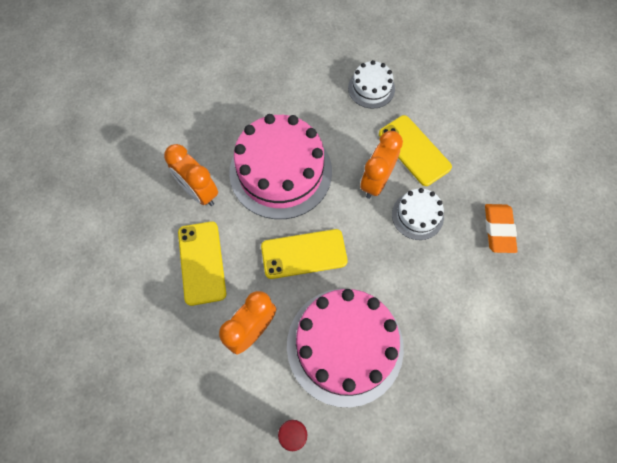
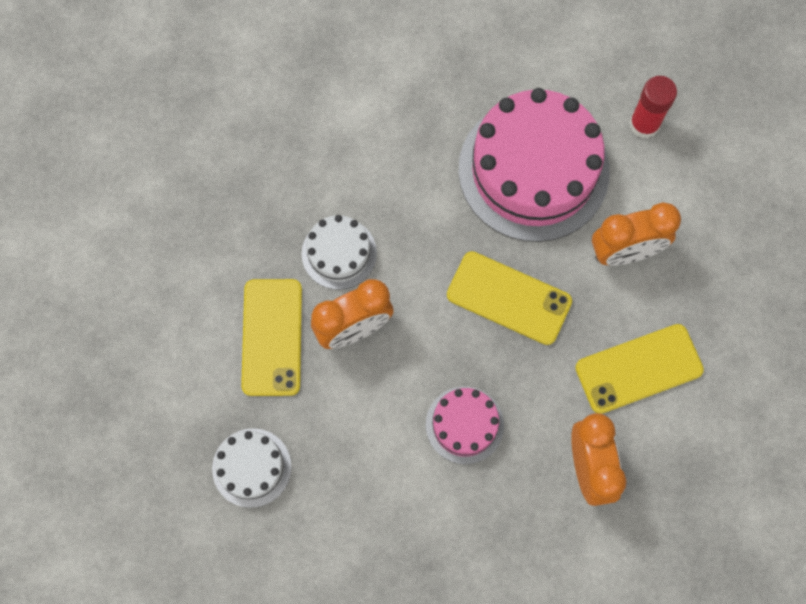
camera: 145 degrees left, 5 degrees up
yellow phone [178,222,226,306] -> yellow phone turned 45 degrees clockwise [575,324,704,414]
pink cake [229,114,332,219] -> pink cake [426,386,504,464], size x0.49
orange eraser [485,204,518,253] -> none

